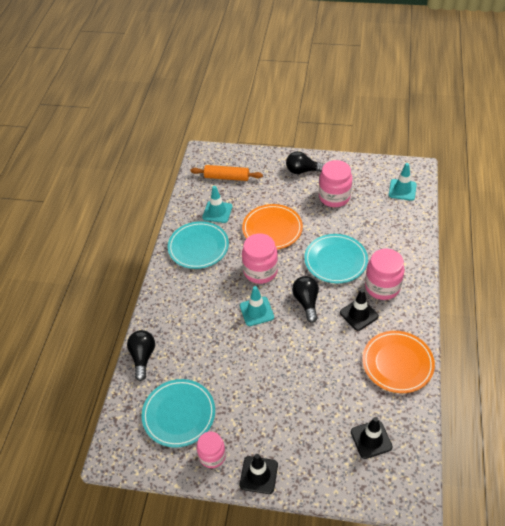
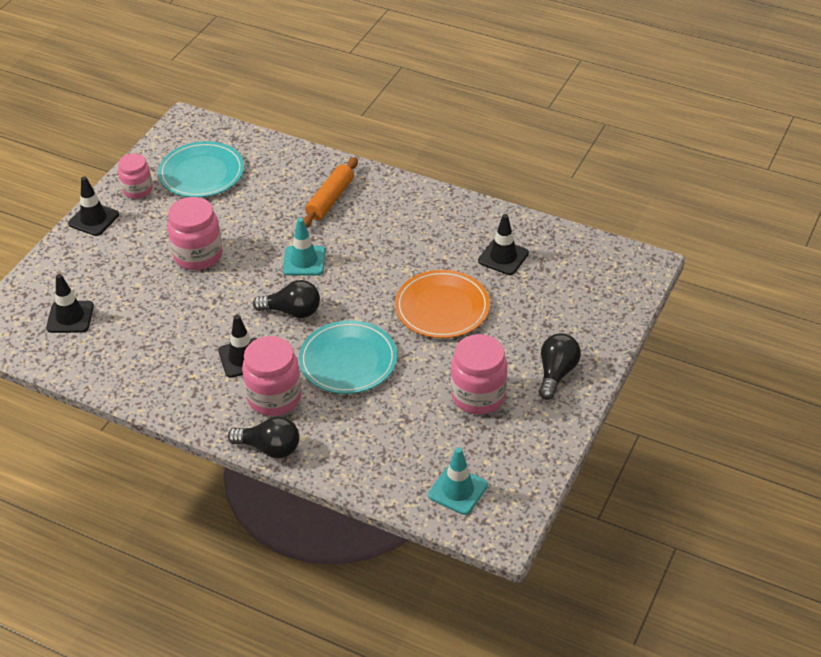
camera: 105 degrees right, 5 degrees down
black light bulb [127,330,155,381] -> black light bulb moved to [228,416,299,458]
turquoise plate [168,221,229,269] -> none
orange rolling pin [190,165,263,181] -> orange rolling pin moved to [303,157,358,228]
turquoise traffic cone [202,186,232,223] -> black traffic cone [478,214,529,275]
pink jar [242,234,278,284] -> pink jar moved to [167,197,222,270]
orange plate [362,331,435,393] -> none

